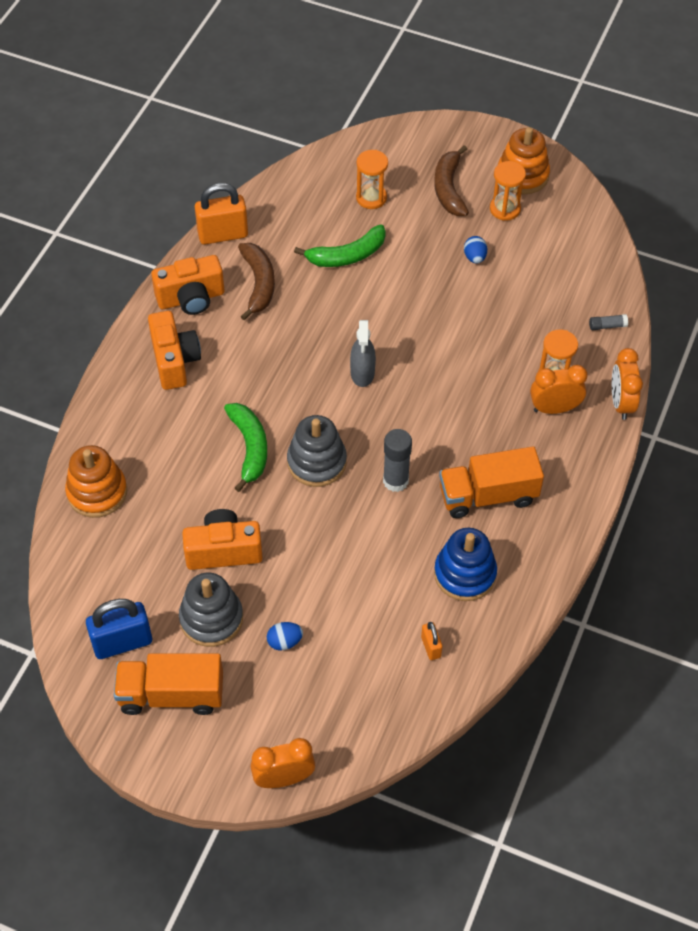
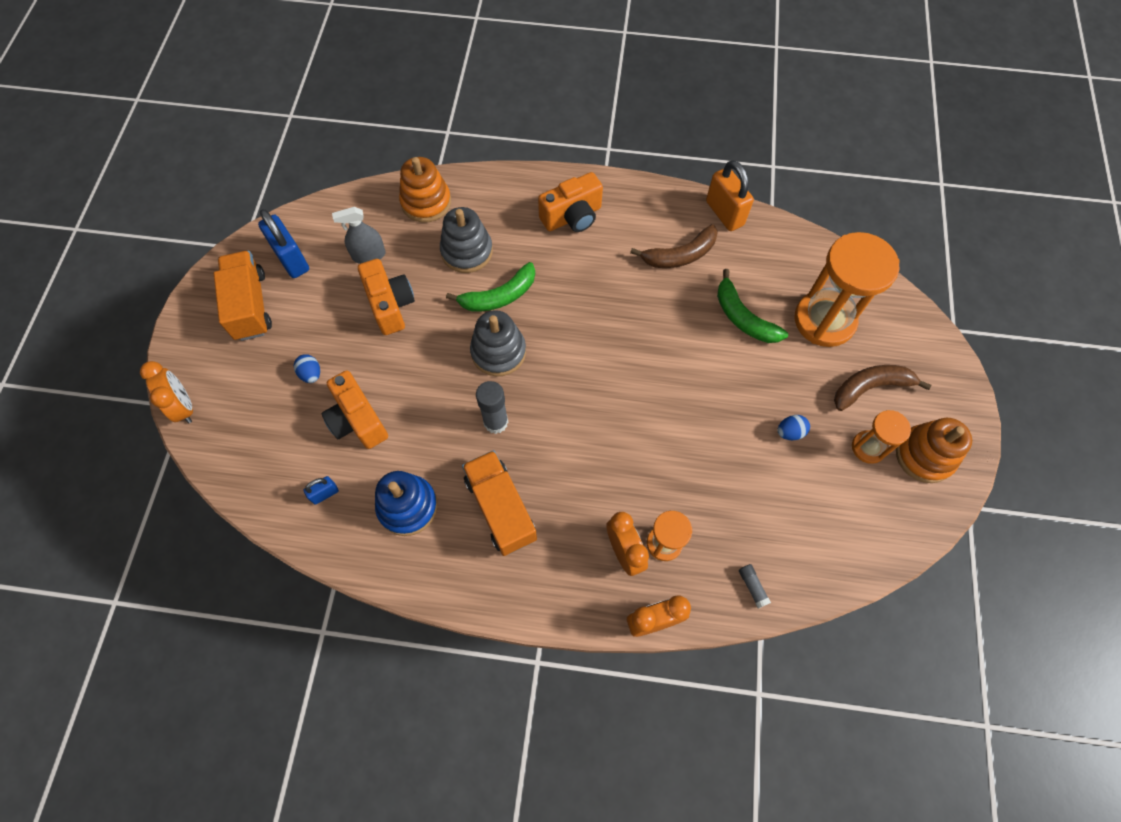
camera: 75 degrees right, 10 degrees up
orange camera [151,255,224,315] -> orange camera moved to [322,370,388,449]
grey stacking toy [179,573,243,647] -> grey stacking toy moved to [440,207,493,273]
grey spray bottle [350,320,376,387] -> grey spray bottle moved to [332,207,385,264]
orange hourglass [356,150,388,209] -> orange hourglass [795,232,900,347], size x1.94
orange padlock [421,622,442,660] -> blue padlock [303,476,339,505]

